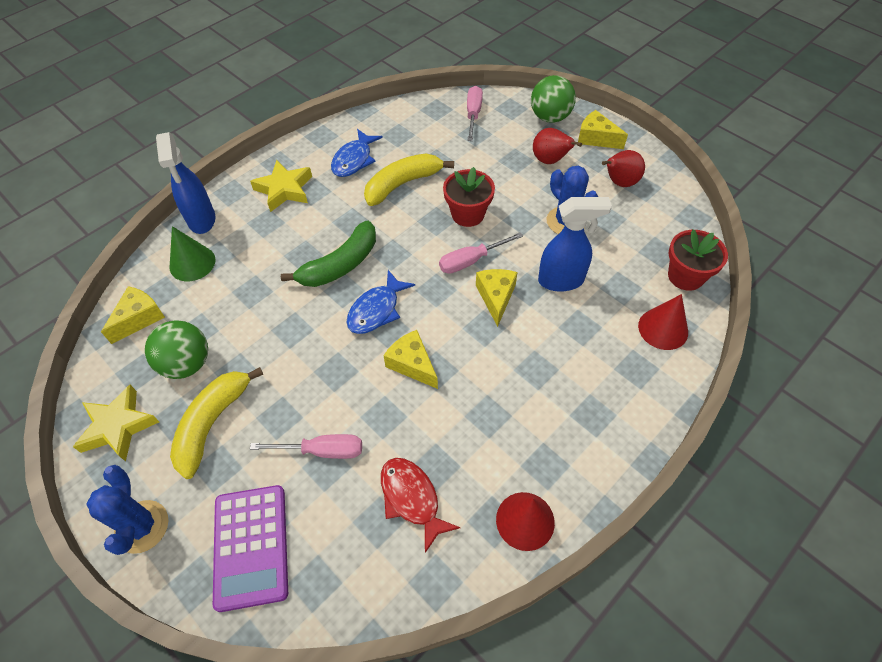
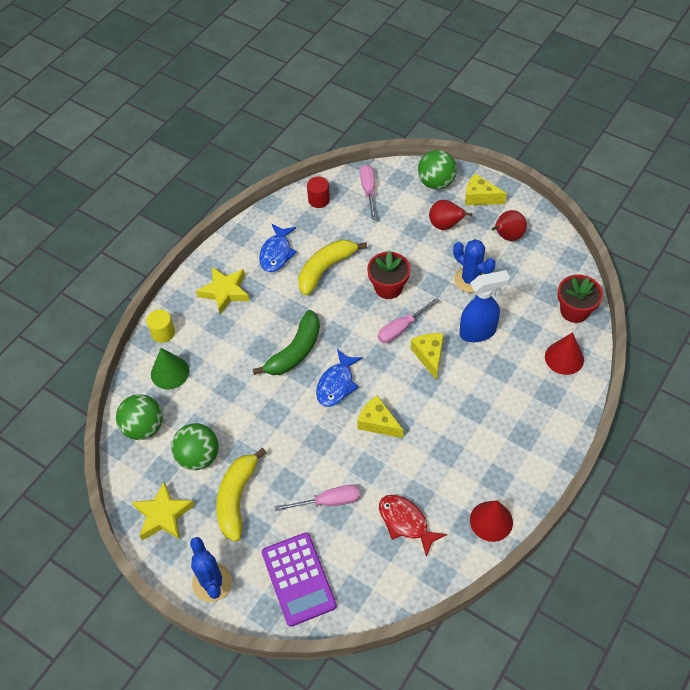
camera: 10 degrees left, 0 degrees up
yellow cheese [101,286,165,344] -> green ball [116,394,163,440]
blue spray bottle [156,132,215,234] -> yellow cylinder [147,309,175,343]
none -> red cylinder [307,177,330,208]

